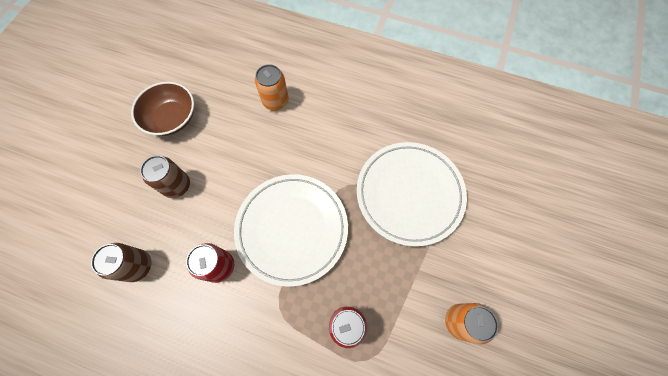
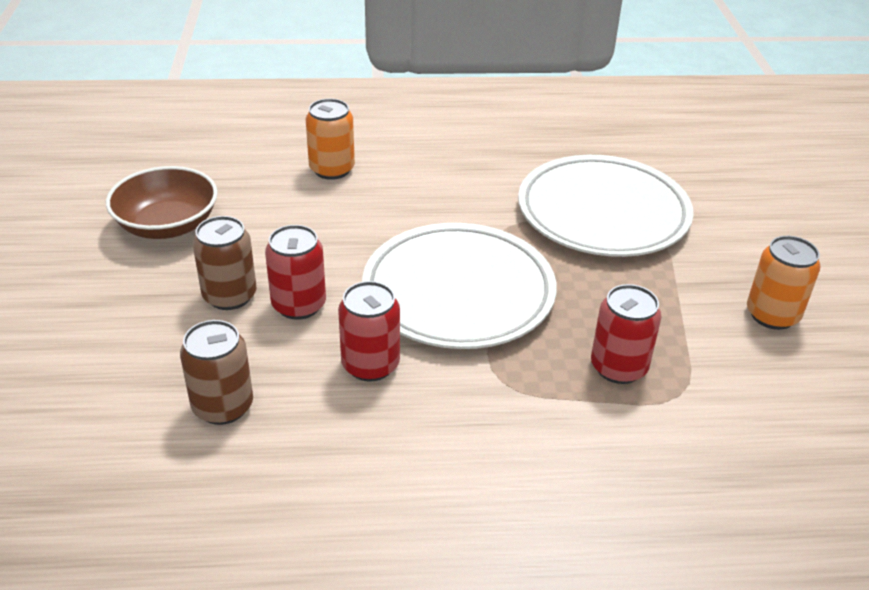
camera: 25 degrees left, 30 degrees down
none -> red can [265,225,326,320]

